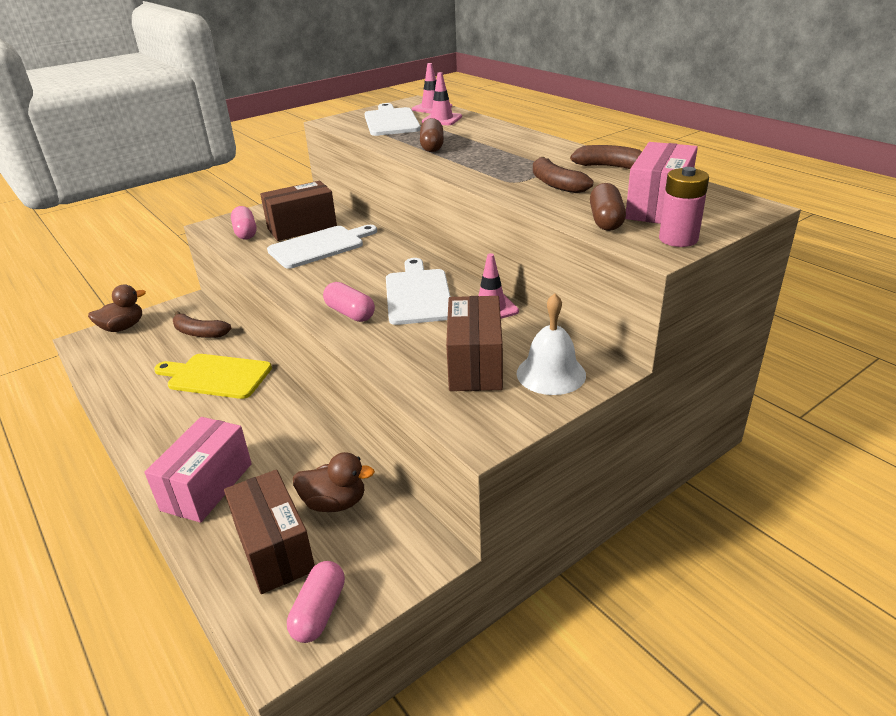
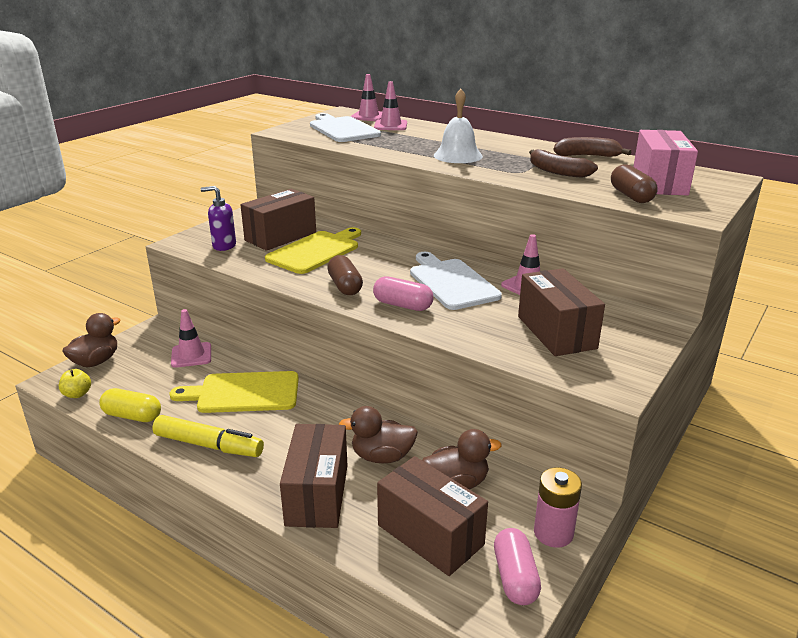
camera: 20 degrees left, 5 degrees down
pink box [144,417,252,523] -> brown box [280,424,347,528]
brown banana [173,311,232,338] -> pink traffic cone [171,309,211,368]
pink capsule [231,206,257,239] -> purple soap dispenser [201,186,236,251]
white cutting board [267,225,377,269] -> yellow cutting board [265,227,361,274]
brown capsule [420,118,444,152] -> brown capsule moved to [327,255,363,295]
white bell [516,293,586,395] -> white bell moved to [434,89,483,163]
pink battery [659,167,709,247] -> pink battery moved to [534,467,582,548]
none -> yellow apple [59,369,91,398]
none -> yellow capsule [99,388,161,422]
none -> yellow marker [152,415,264,457]
none -> brown duck [339,406,418,463]

